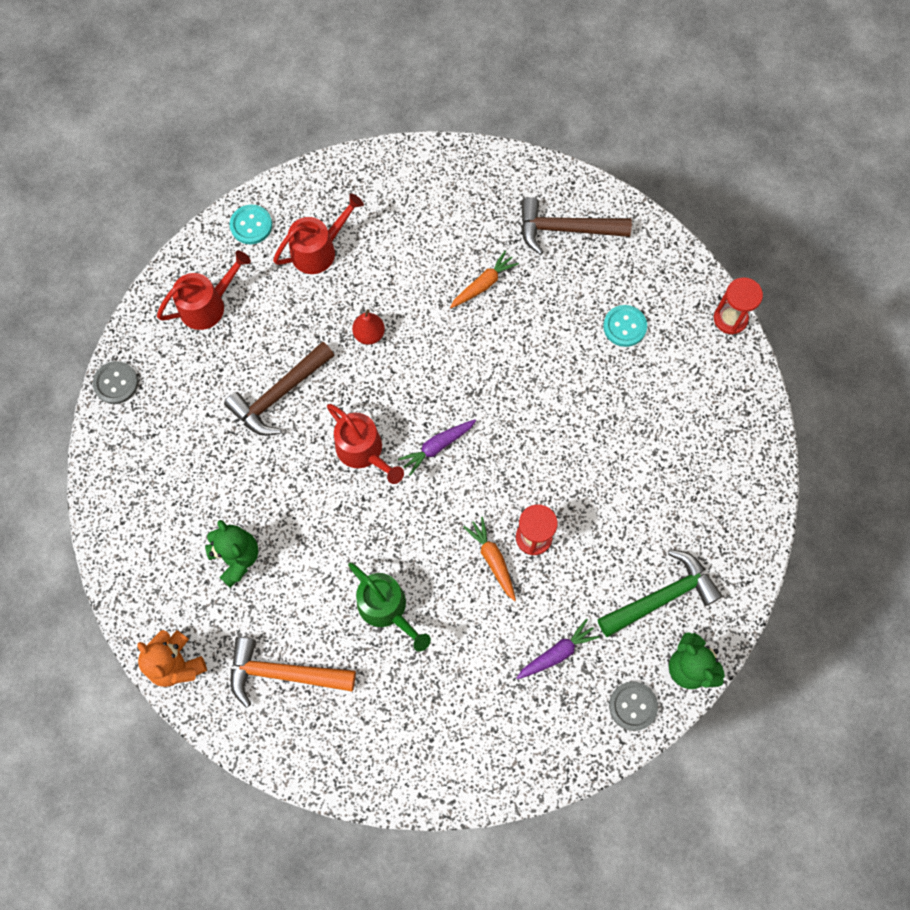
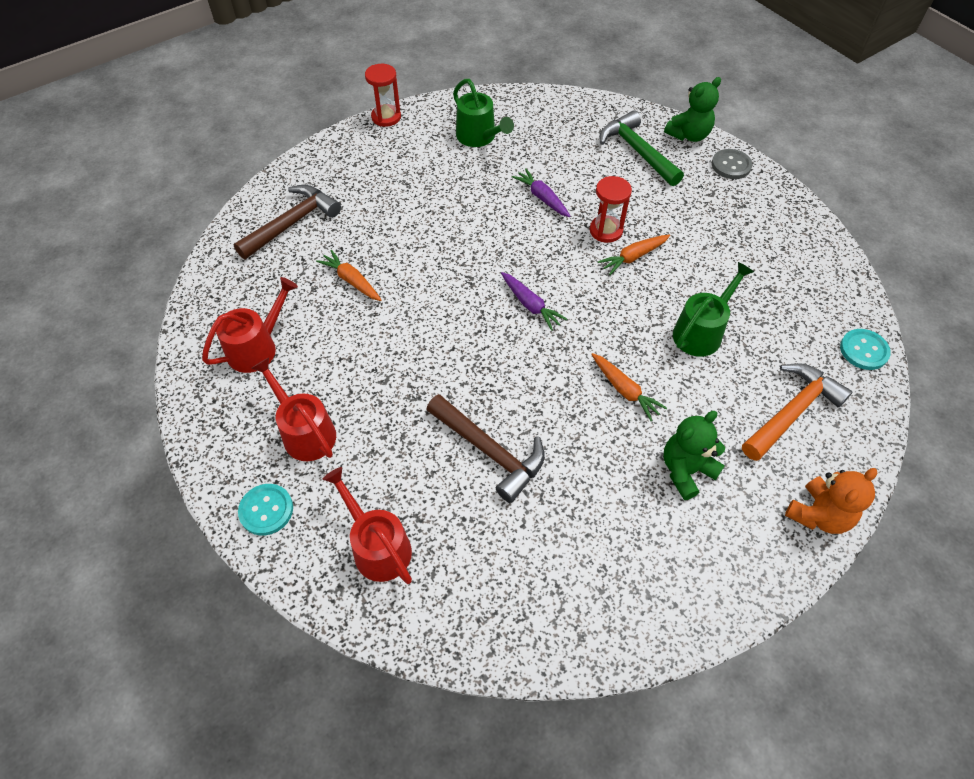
camera: 95 degrees left, 15 degrees down
grey button [93,361,138,404] -> none
orange hammer [231,637,356,708] -> orange hammer turned 135 degrees counterclockwise [742,363,852,461]
red watering can [327,404,404,484] -> red watering can moved to [202,277,298,373]
red pear [352,309,385,345] -> none
purple carrot [516,619,600,679] -> purple carrot moved to [512,168,571,217]
brown hammer [521,197,632,255] -> brown hammer turned 135 degrees counterclockwise [234,185,341,259]
turquoise button [603,305,647,347] -> turquoise button moved to [840,329,891,370]
none -> green watering can [453,79,514,147]
none -> orange carrot [591,353,667,421]

